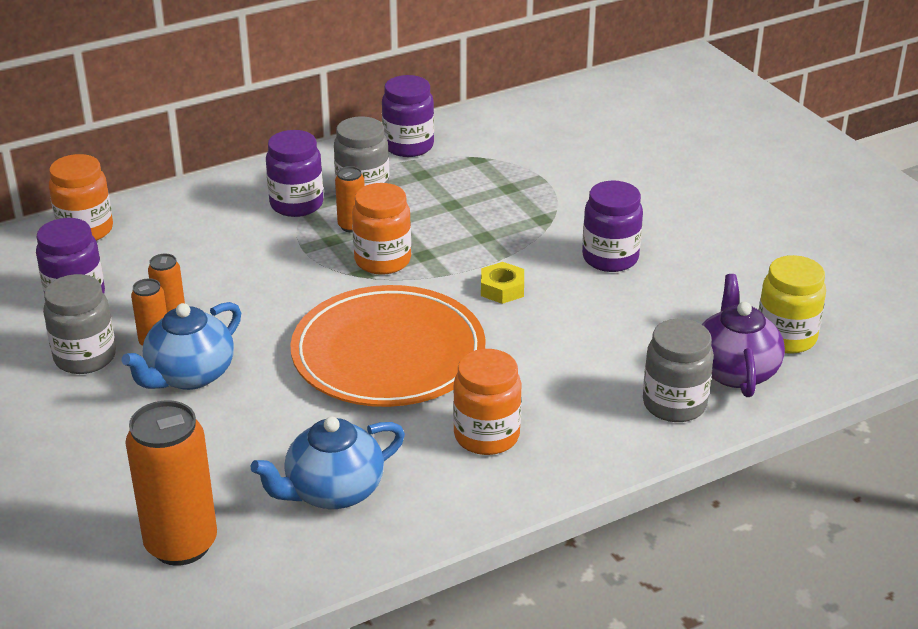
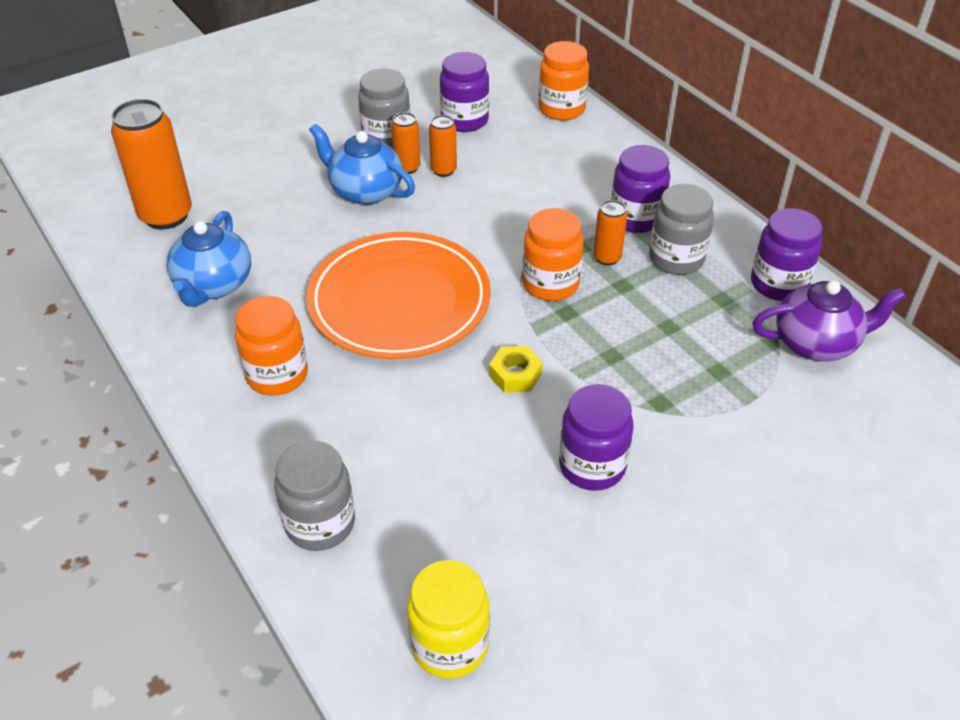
camera: 85 degrees right, 10 degrees up
blue teapot [251,417,405,509] -> blue teapot turned 135 degrees counterclockwise [167,211,251,307]
purple teapot [702,274,785,397] -> purple teapot moved to [752,280,906,361]

